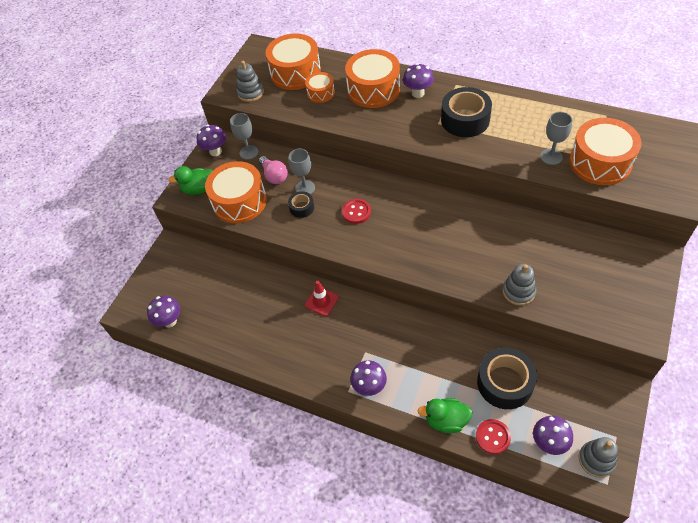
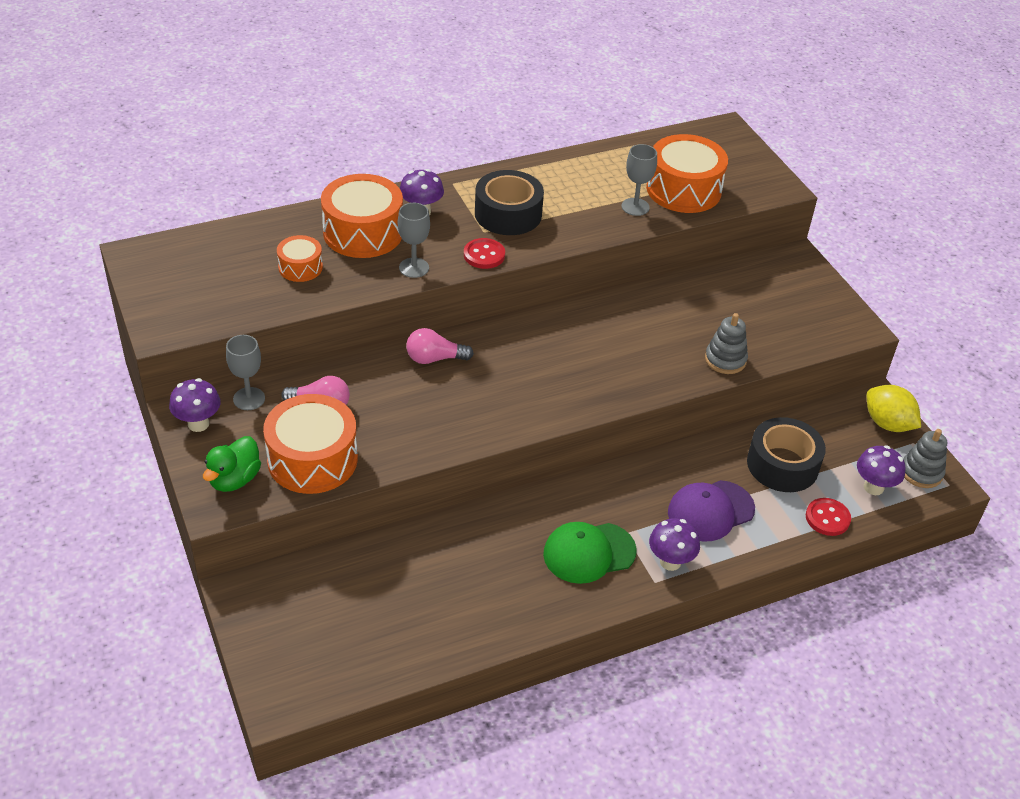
camera: 55 degrees left, 10 degrees down
purple mushroom [147,296,180,328] -> none
grey stacking toy [237,61,264,102] -> none
orange drum [265,33,321,90] -> none
black tape [288,191,314,218] -> none
grey goblet [289,148,315,194] -> grey goblet moved to [398,203,430,278]
red traffic cone [305,281,339,316] -> none
red button [342,199,371,224] -> red button moved to [464,238,505,269]
green duck [418,398,472,433] -> none
none -> pink light bulb [406,328,474,364]
none -> green cap [543,522,637,584]
none -> purple cap [668,480,755,542]
none -> yellow lemon [867,385,921,432]

